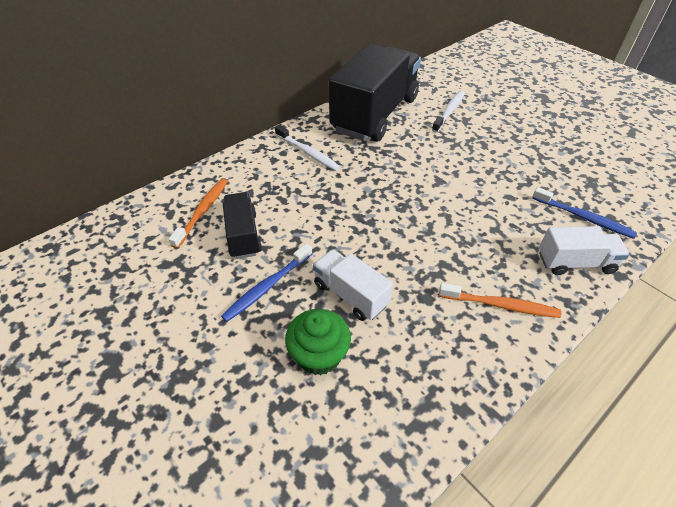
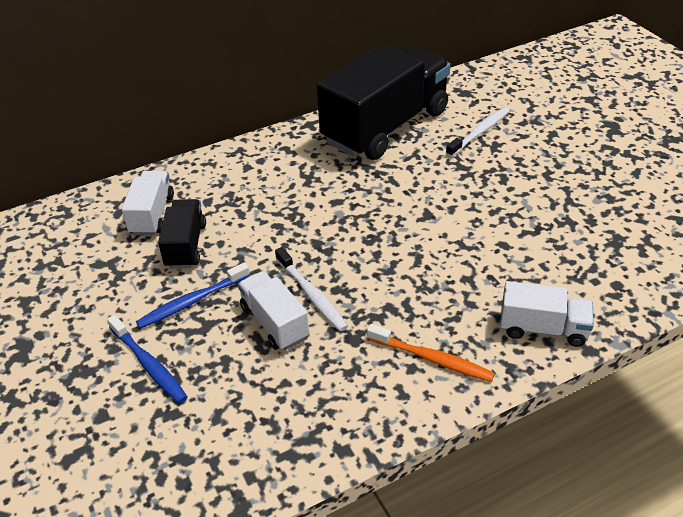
camera: 15 degrees right, 5 degrees down
orange toothbrush [168,179,228,248] -> white truck [122,171,174,236]
white toothbrush [275,125,340,171] -> white toothbrush moved to [275,247,348,332]
green cupcake [285,309,351,375] -> none
blue toothbrush [532,187,637,239] -> blue toothbrush moved to [107,315,188,404]

